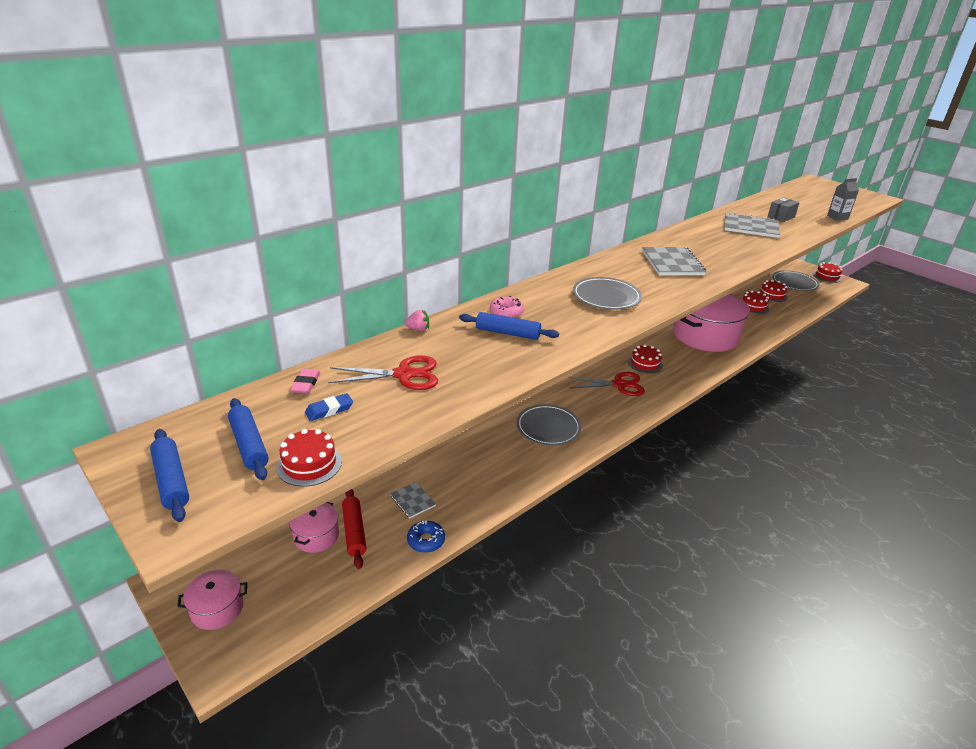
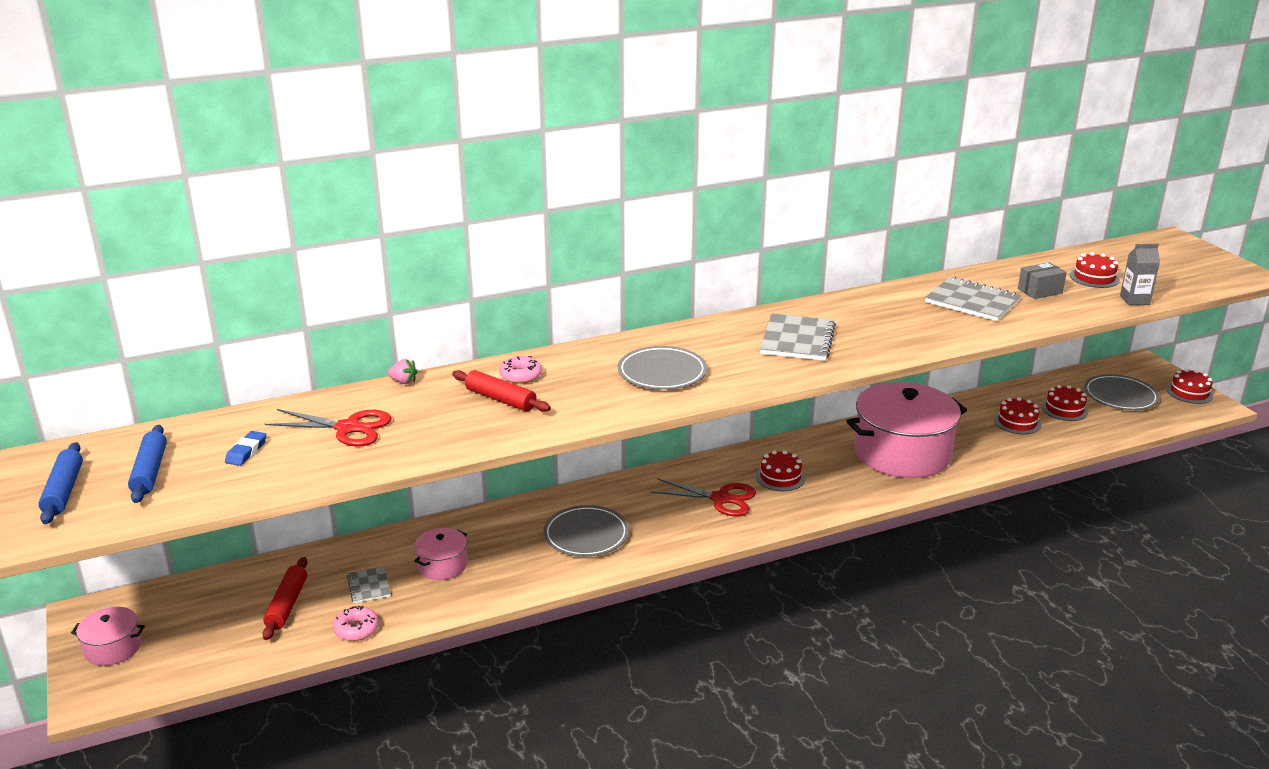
camera: 20 degrees right, 5 degrees down
red cake [277,429,342,487] -> red cake moved to [1070,252,1120,288]
pink pot [289,502,339,553] -> pink pot moved to [414,528,467,580]
pink eraser [290,369,320,394] -> none
blue eraser [305,393,353,421] -> blue eraser turned 60 degrees counterclockwise [225,431,267,466]
blue donut [407,520,445,553] -> pink donut [333,606,379,641]
blue rolling pin [459,312,559,340] -> red rolling pin [452,370,551,412]

